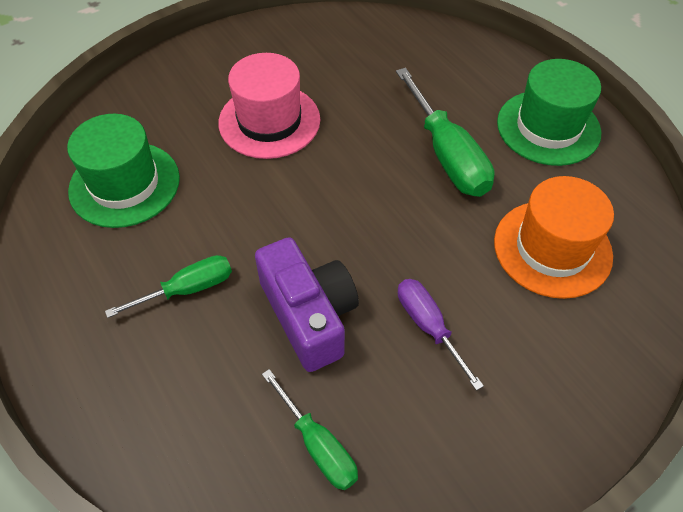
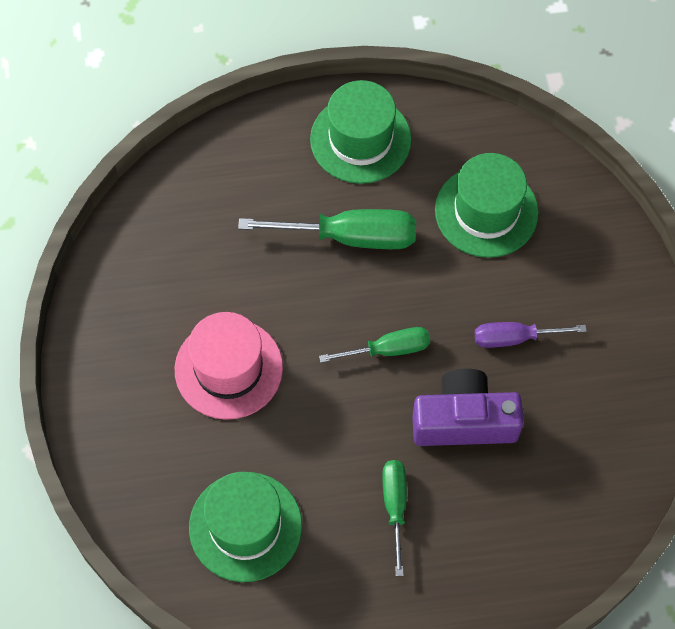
camera: 65 degrees left, 10 degrees up
green screwdriver [262,369,358,490] -> green screwdriver moved to [319,327,430,363]
orange hat [494,176,614,299] -> green hat [435,153,539,258]

